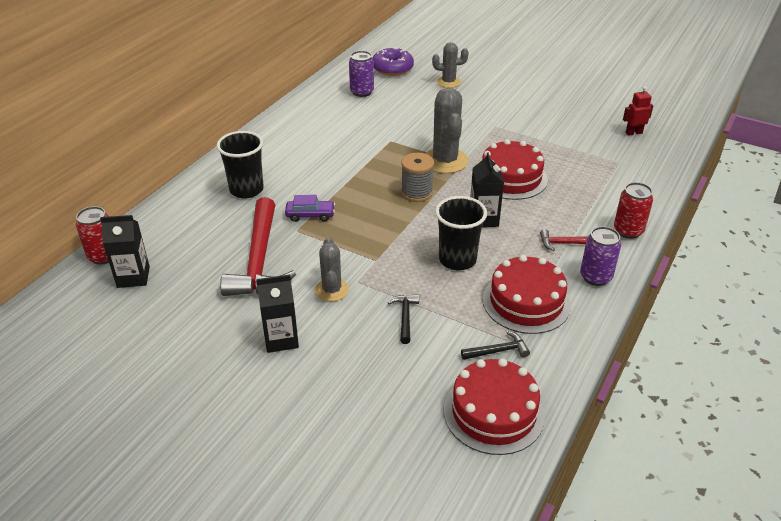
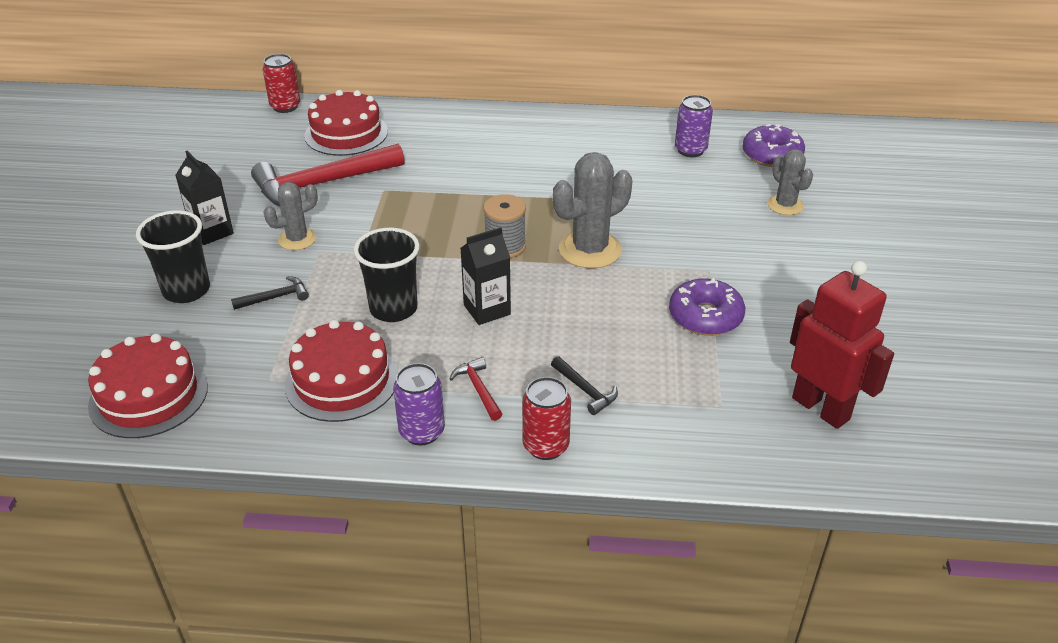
camera: 65 degrees right, 0 degrees up
black carton [100,215,150,288] -> none
black cup [217,131,264,199] -> black cup moved to [136,210,210,303]
purple car [285,195,335,222] -> none
black hammer [461,331,530,360] -> black hammer moved to [551,356,618,415]
red cake [482,139,548,200] -> red cake moved to [304,90,388,156]
red robot [623,86,653,136] -> red robot [790,261,894,429], size x2.04
none -> purple donut [669,278,745,336]

